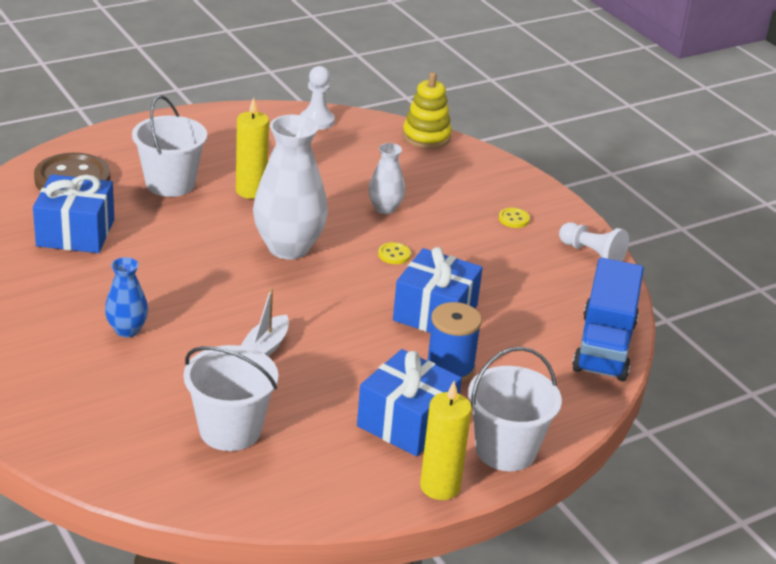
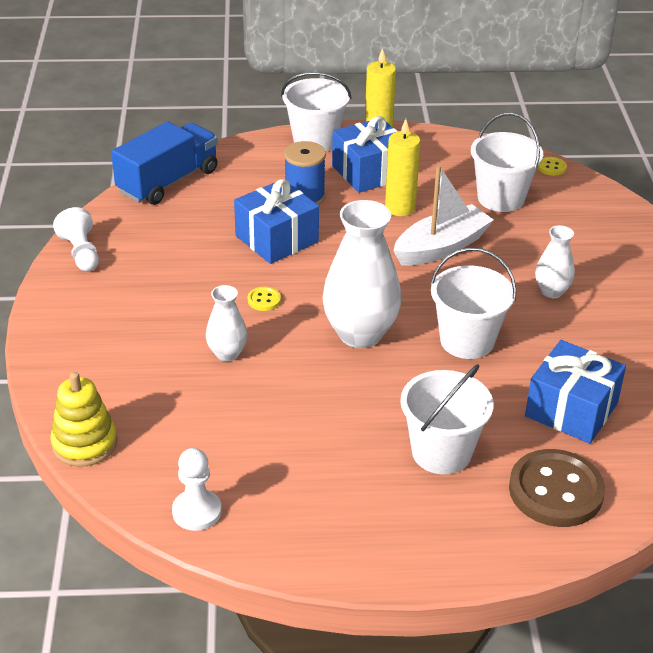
camera: 150 degrees left, 5 degrees up
blue vase [105,257,148,337] -> white vase [535,225,575,298]
yellow candle [236,97,269,199] -> yellow candle moved to [385,119,421,216]
white boat [241,288,289,356] -> white boat [393,165,494,266], size x1.69
yellow button [499,208,530,228] -> yellow button moved to [537,157,567,176]
none -> white bucket [430,247,516,359]

